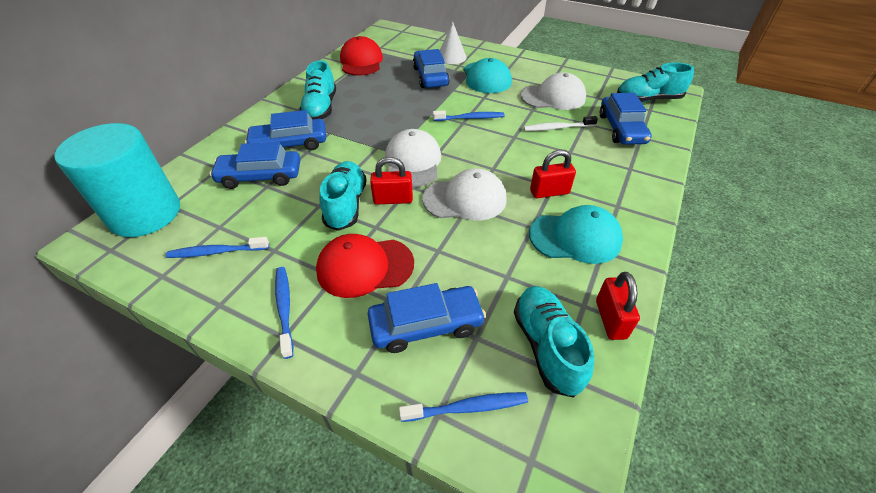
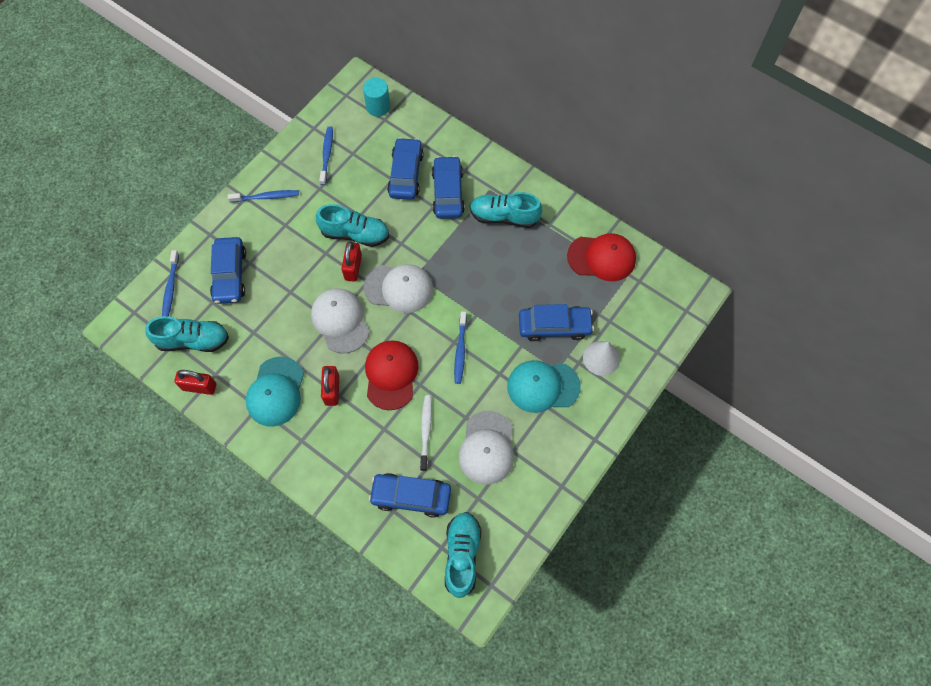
camera: 100 degrees right, 20 degrees up
turquoise cylinder [54,123,180,237] -> turquoise cylinder [363,77,390,117], size x0.49
red cap [316,234,414,298] -> red cap moved to [365,340,419,410]
white cap [422,168,507,221] -> white cap turned 150 degrees clockwise [311,288,370,353]

